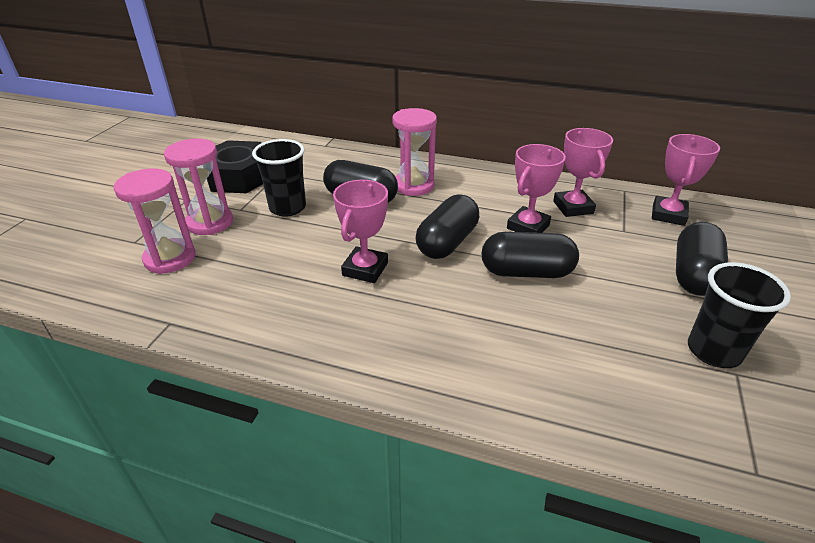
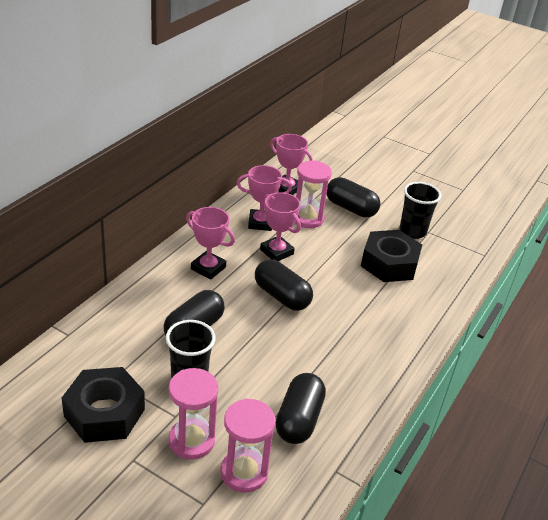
camera: 80 degrees left, 0 degrees up
pink trophy [333,180,388,283] -> pink trophy moved to [186,207,235,280]
pink hourglass [392,108,437,196] -> pink hourglass moved to [295,160,332,228]
black capsule [481,232,579,278] -> black capsule moved to [275,373,326,444]
none -> black nut [361,230,422,282]

